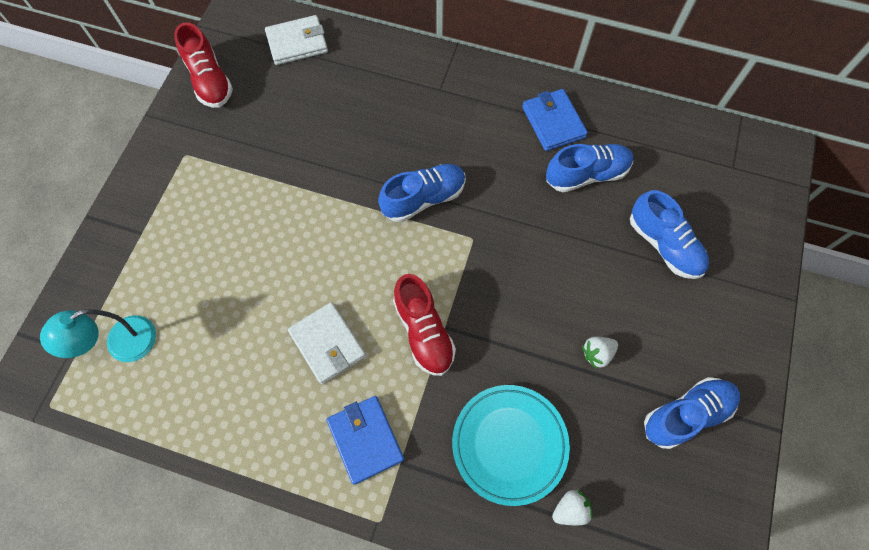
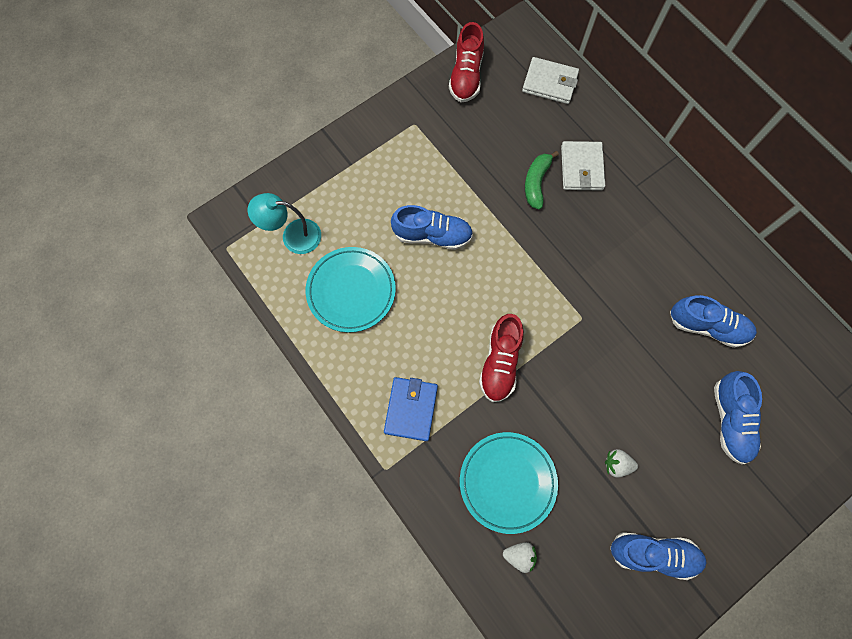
camera: 35 degrees right, 5 degrees up
white wallet [288,302,366,384] -> white wallet moved to [561,141,605,191]
blue shoe [378,164,466,222] -> blue shoe moved to [391,205,473,250]
blue wallet [522,89,588,151] -> none
none -> turquoise plate [306,247,396,333]
none -> green banana [525,151,559,210]

